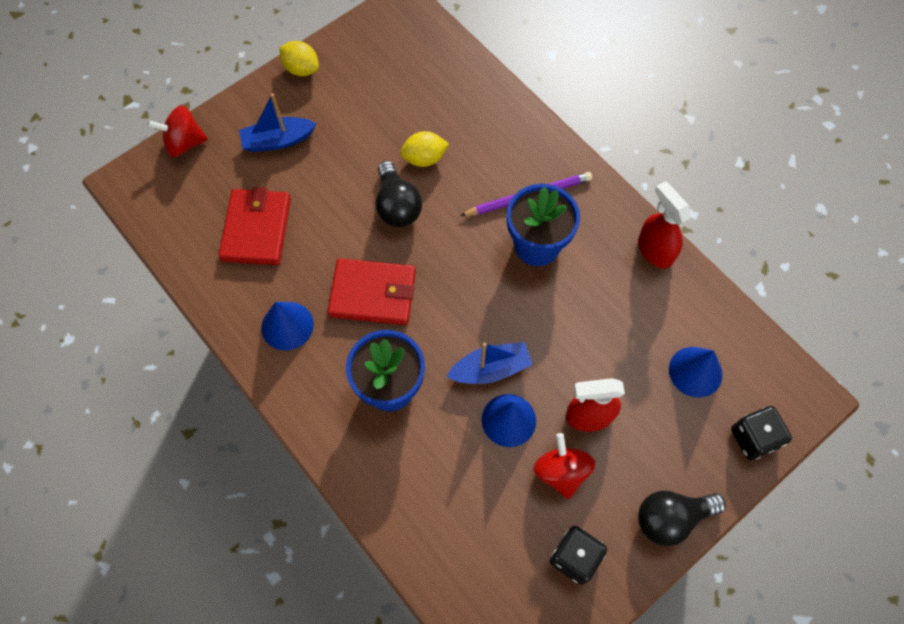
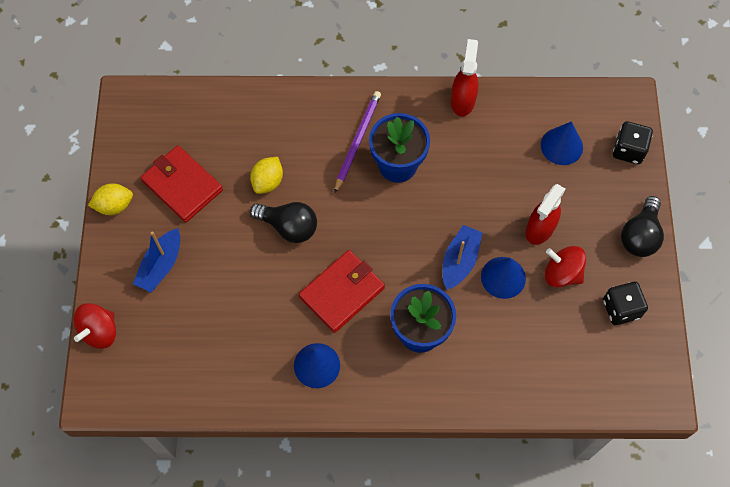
camera: 50 degrees left, 0 degrees up
red wallet [219,187,291,265] -> red wallet moved to [141,145,223,222]
red spray bottle [638,181,691,269] -> red spray bottle turned 90 degrees clockwise [451,39,478,116]

